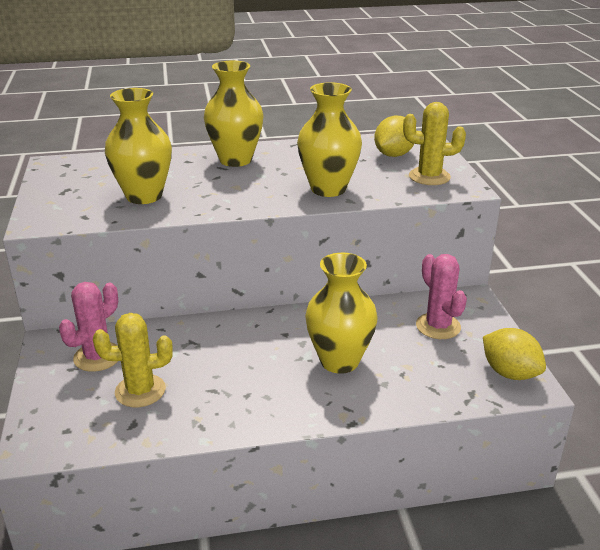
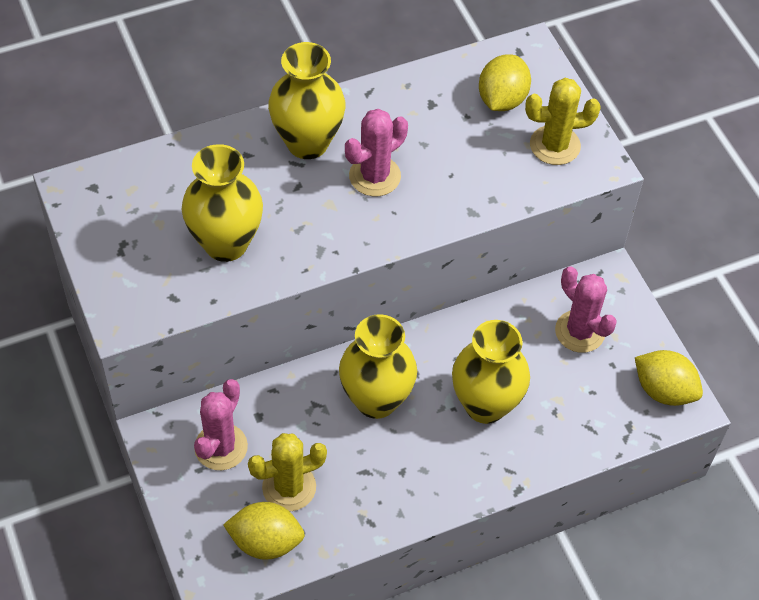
camera: 15 degrees left, 25 degrees up
yellow vase [297,82,362,197] -> yellow vase moved to [339,314,417,419]
none -> yellow lemon [223,502,305,560]
none -> pink cactus [345,109,408,196]

